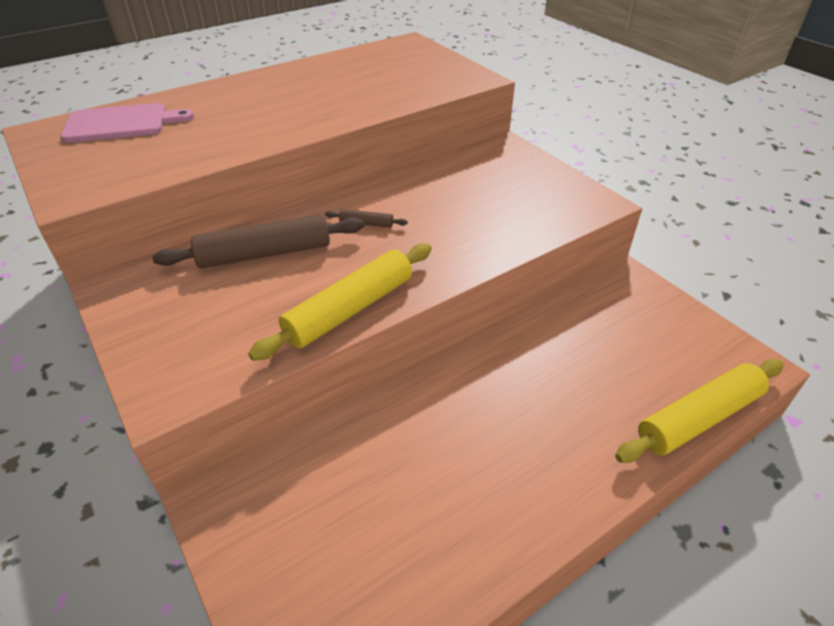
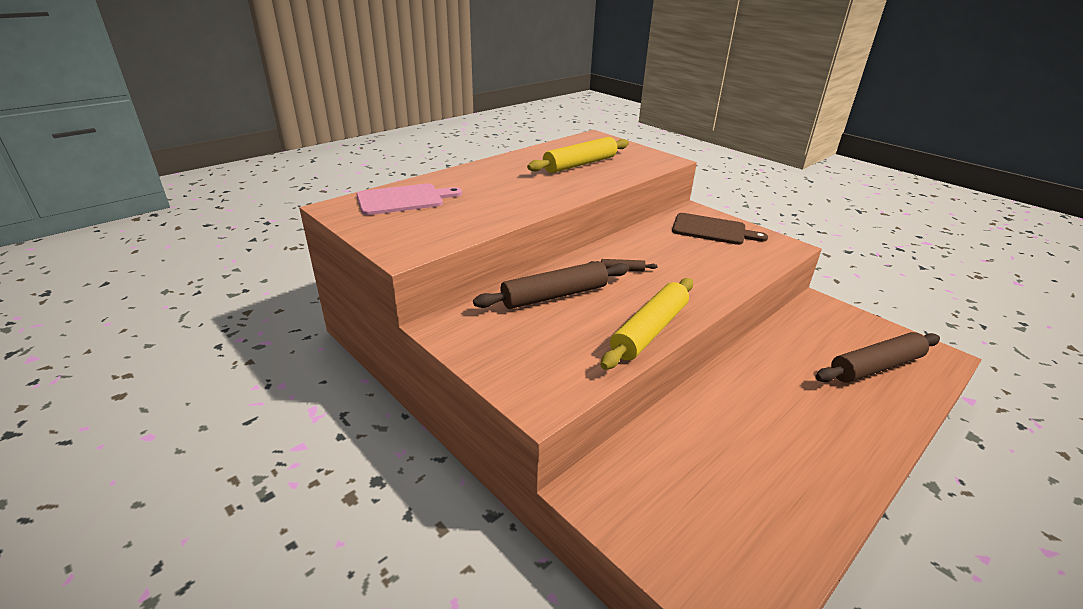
camera: 10 degrees left, 10 degrees down
yellow rolling pin [615,359,784,463] -> yellow rolling pin moved to [527,137,629,173]
none -> brown cutting board [672,213,768,245]
none -> brown rolling pin [815,332,940,383]

